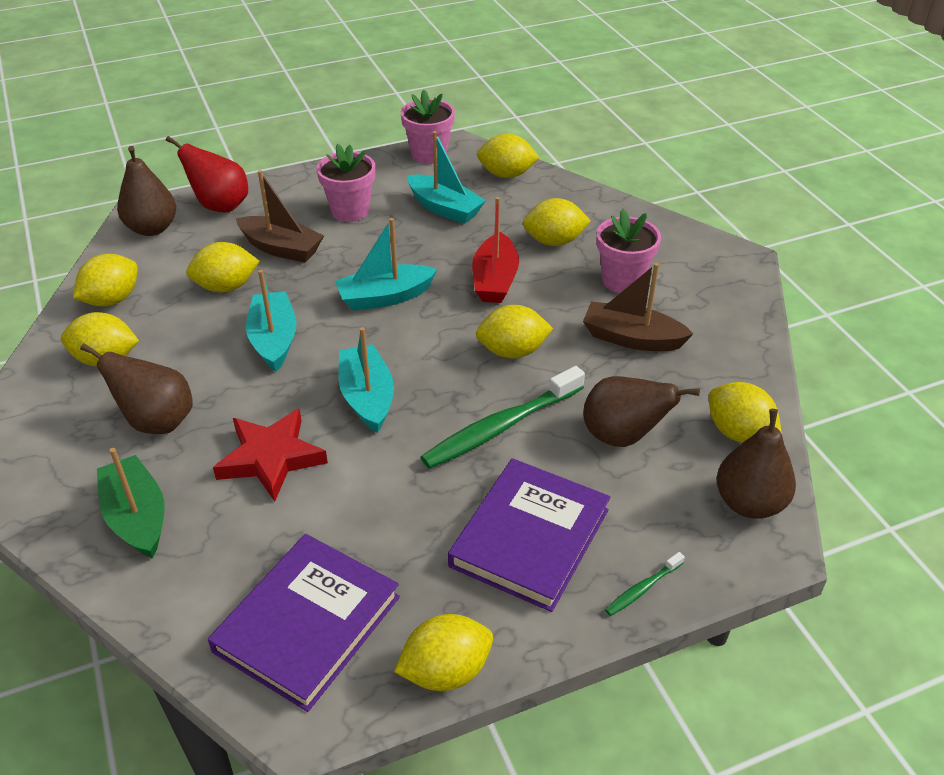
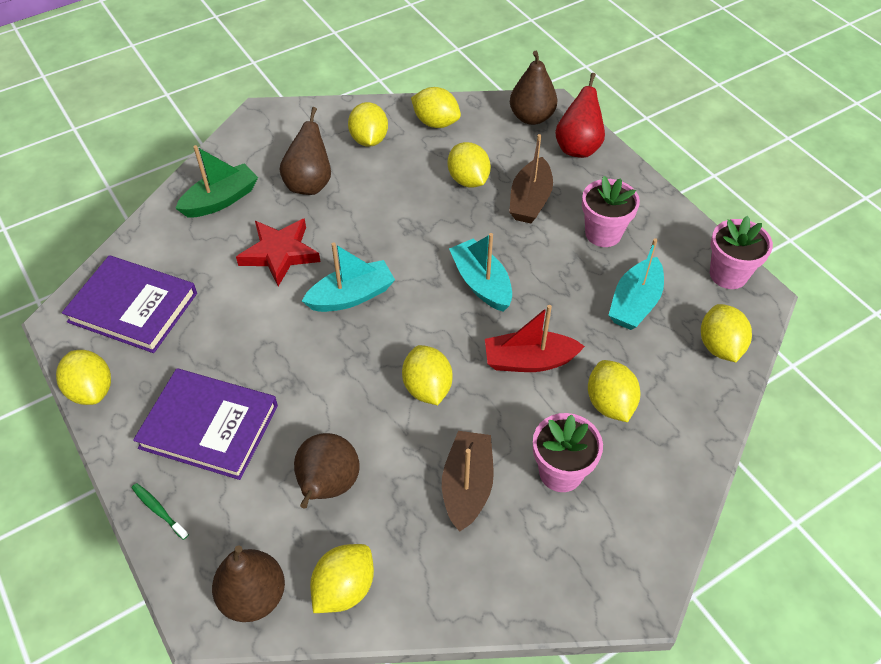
camera: 80 degrees right, 10 degrees up
turquoise boat [246,270,297,372] -> none
green toothbrush [421,366,585,469] -> none

